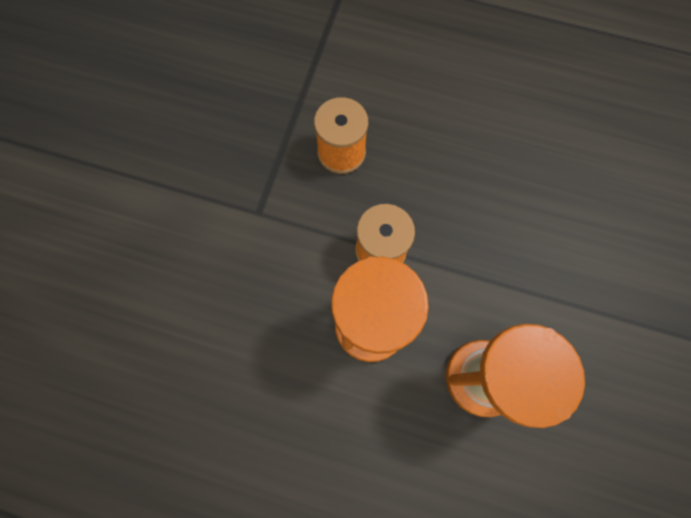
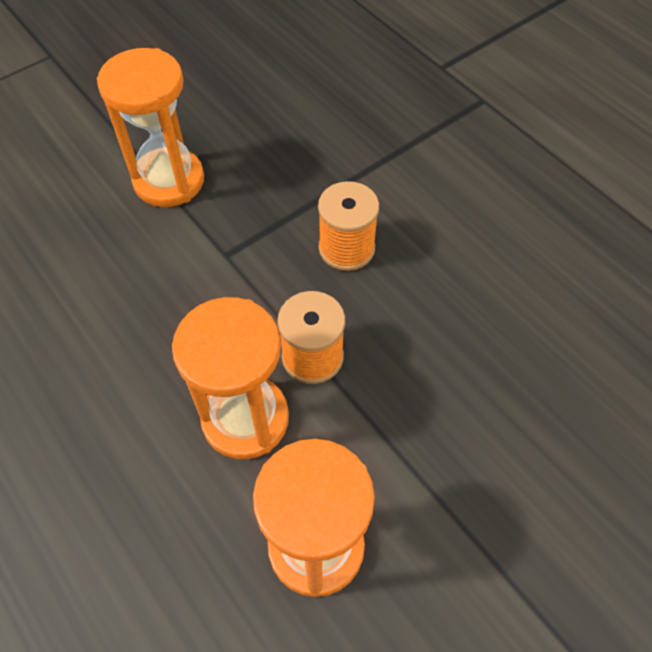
camera: 35 degrees right, 15 degrees down
none -> orange hourglass [97,48,204,207]

